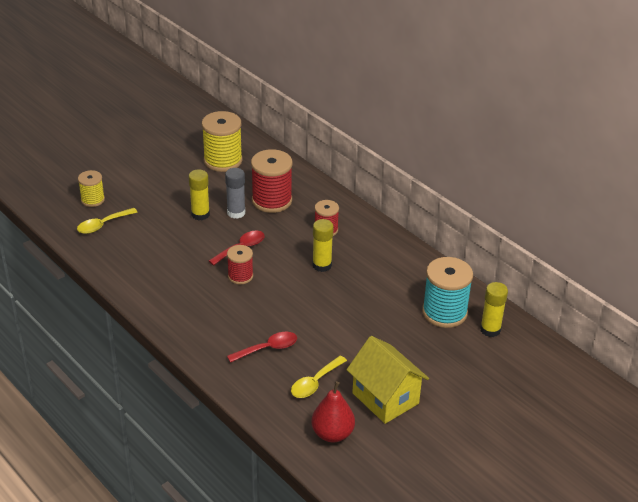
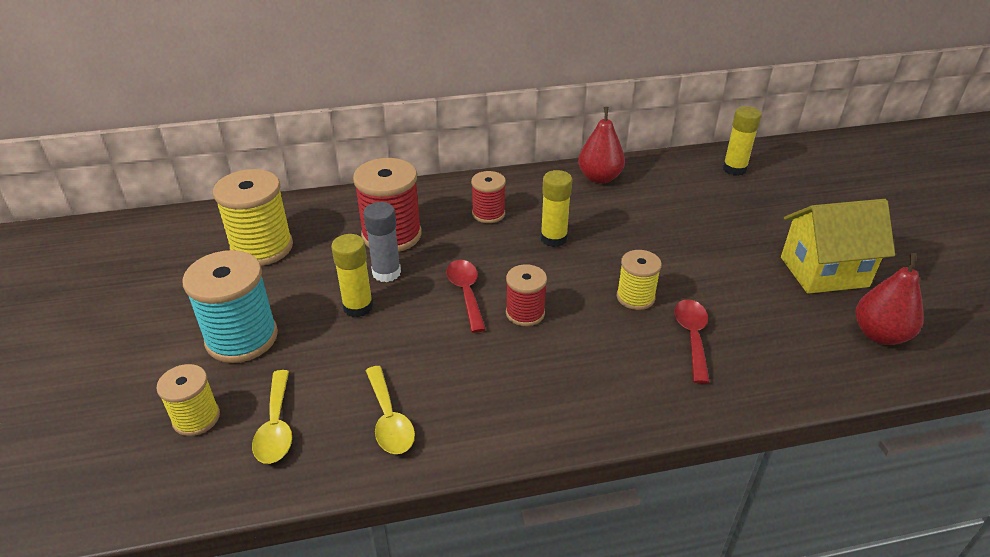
camera: 60 degrees left, 0 degrees up
yellow spoon [291,356,347,398] -> yellow spoon moved to [366,366,415,454]
turquoise spool [422,257,473,328] -> turquoise spool moved to [182,250,278,363]
none -> red pear [578,107,625,184]
none -> yellow spool [617,250,662,310]

